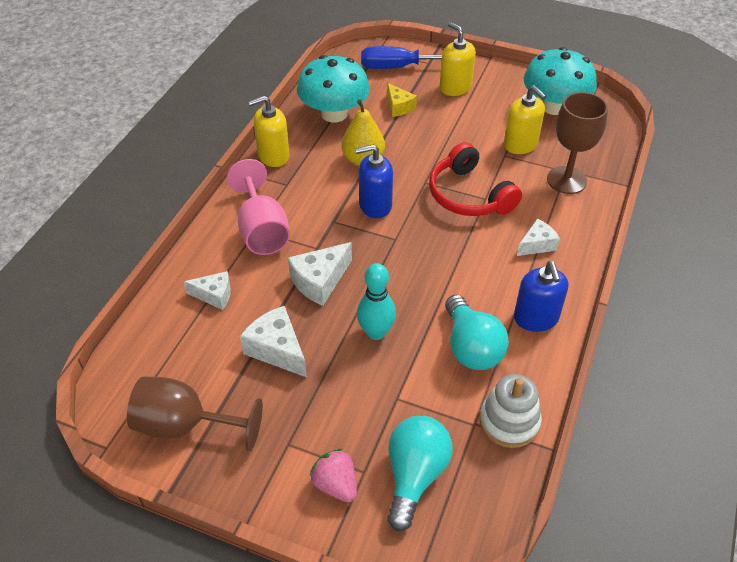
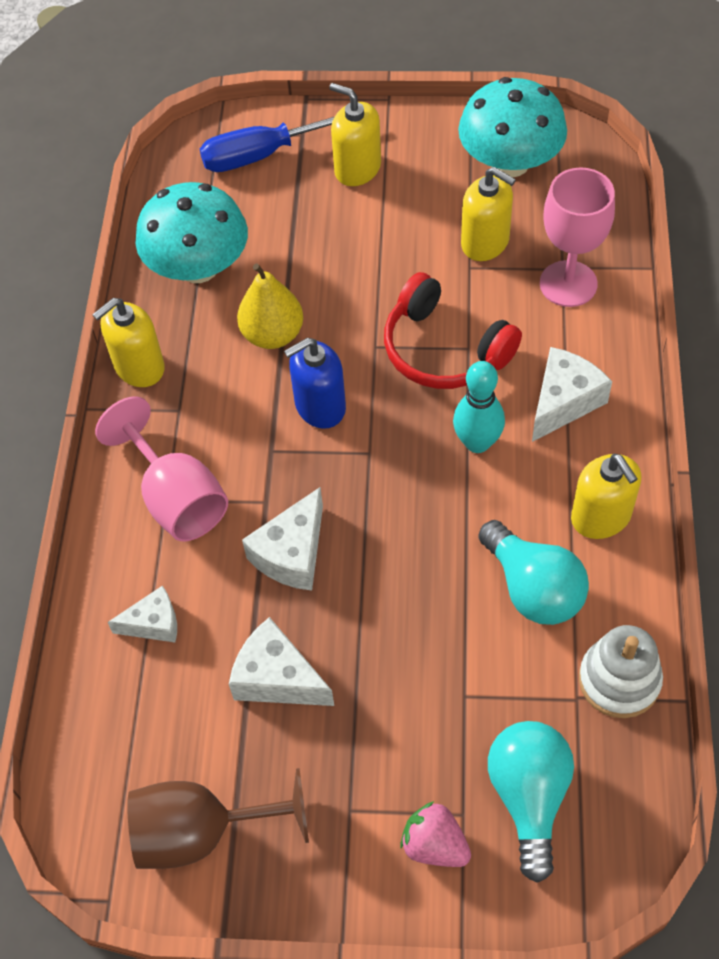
camera: 15 degrees left, 10 degrees up
turquoise bowling pin [357,263,396,340] -> turquoise bowling pin moved to [453,361,505,453]
yellow cheese [387,83,417,117] -> none
blue soap dispenser [514,261,568,332] -> yellow soap dispenser [571,454,641,539]
white cheese [517,219,560,256] -> white cheese [532,347,612,442], size x1.51
brown goblet [547,92,608,194] -> pink goblet [540,167,615,307]

